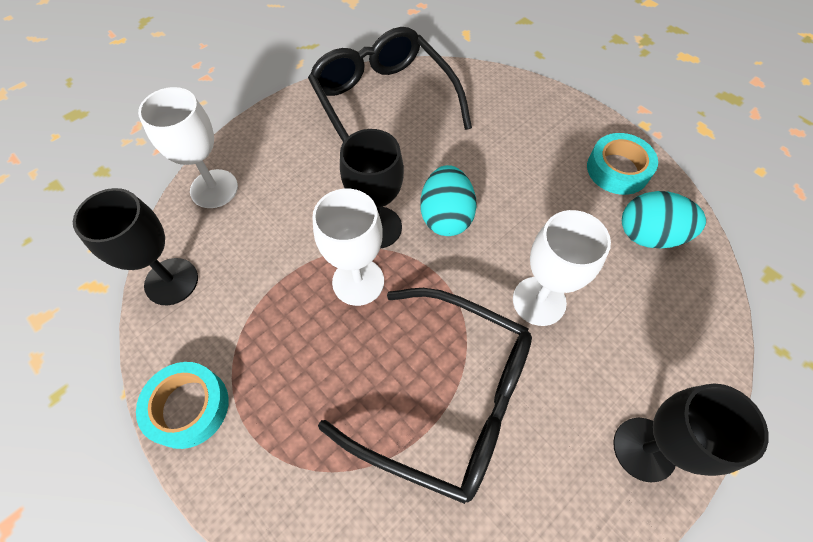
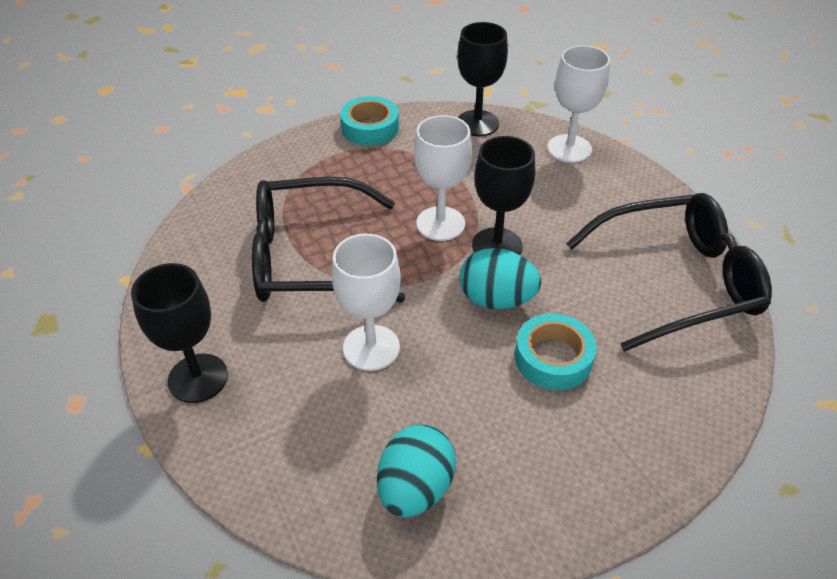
camera: 105 degrees right, 15 degrees down
black glasses [318,288,532,504] -> black glasses turned 45 degrees clockwise [252,177,405,303]
turquoise tape [587,133,658,195] -> turquoise tape moved to [515,313,597,390]

